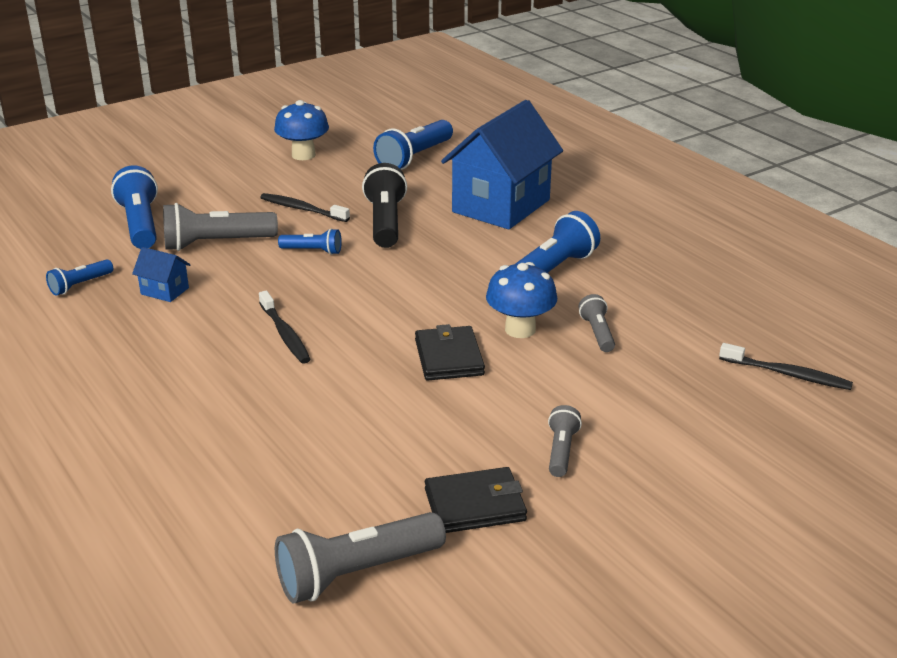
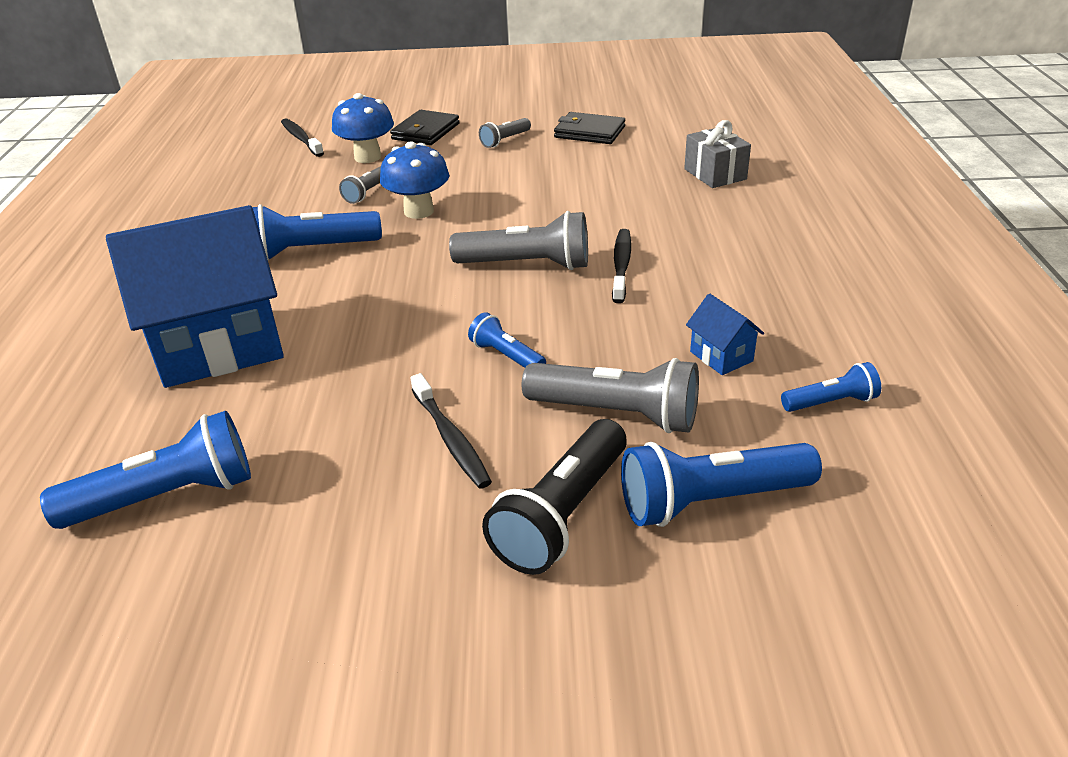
camera: 145 degrees left, 5 degrees up
blue flashlight [111,166,158,249] -> blue flashlight turned 60 degrees clockwise [621,442,822,527]
blue mushroom [274,100,329,160] -> blue mushroom moved to [332,93,394,163]
grey flashlight [275,512,446,604] -> grey flashlight moved to [449,211,588,270]
black flashlight [362,163,407,248] -> black flashlight moved to [482,419,627,575]
black wallet [415,324,485,381] -> black wallet moved to [390,110,460,145]
none -> grey gift [684,120,751,188]

